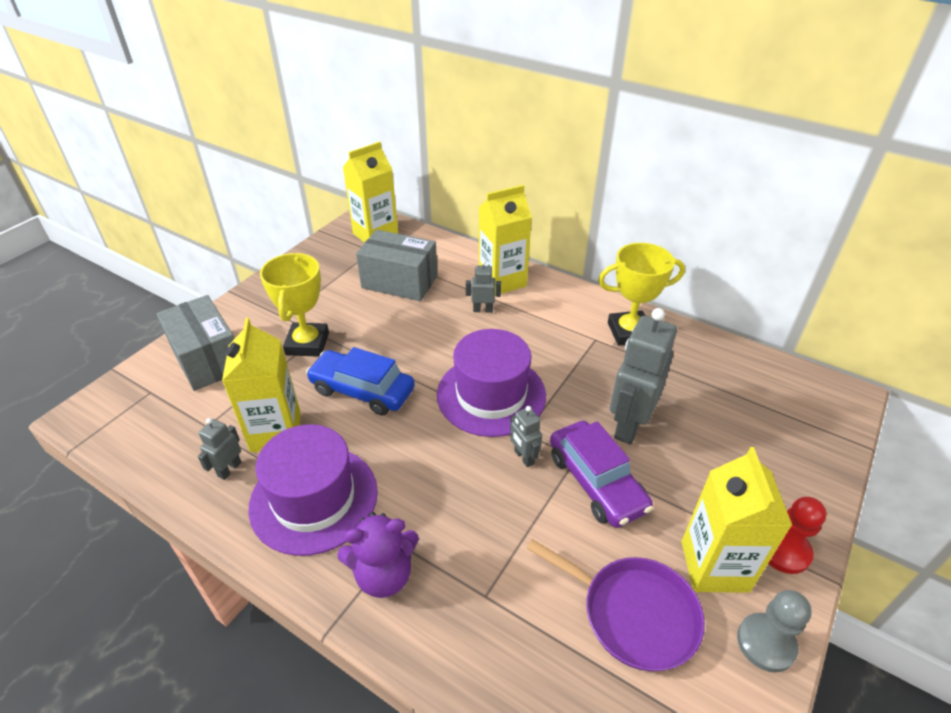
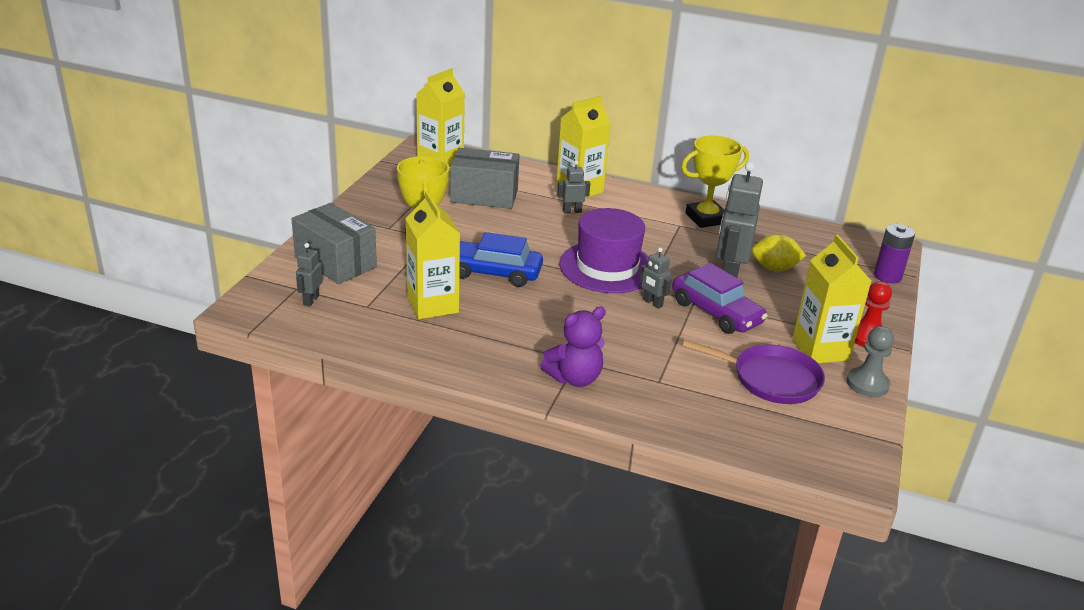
camera: 15 degrees left, 10 degrees down
grey robot [198,418,242,480] -> grey robot moved to [296,243,323,306]
purple hat [248,424,378,556] -> none
none -> yellow lemon [752,234,806,271]
none -> purple battery [874,224,915,283]

